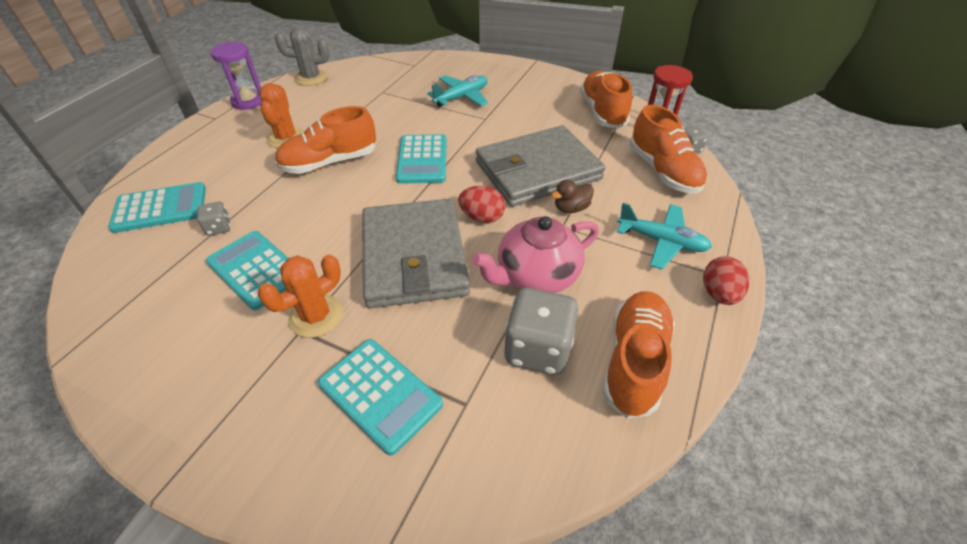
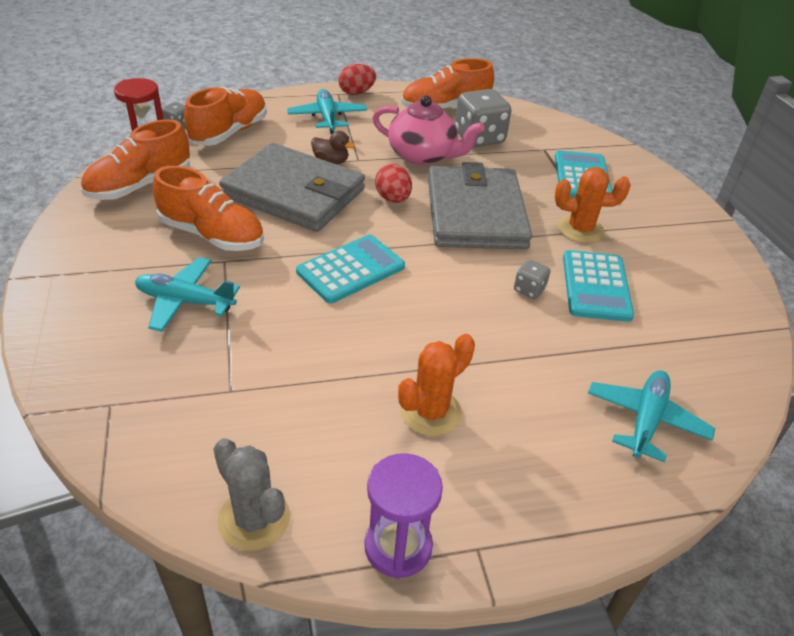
camera: 130 degrees left, 5 degrees down
turquoise calculator [108,182,206,233] -> turquoise plane [588,370,715,462]
grey dice [197,202,230,236] -> grey dice moved to [514,260,551,299]
orange shoe [275,106,376,174] -> orange shoe moved to [153,166,264,251]
grey wallet [362,199,470,308] -> grey wallet turned 45 degrees counterclockwise [428,162,532,249]

